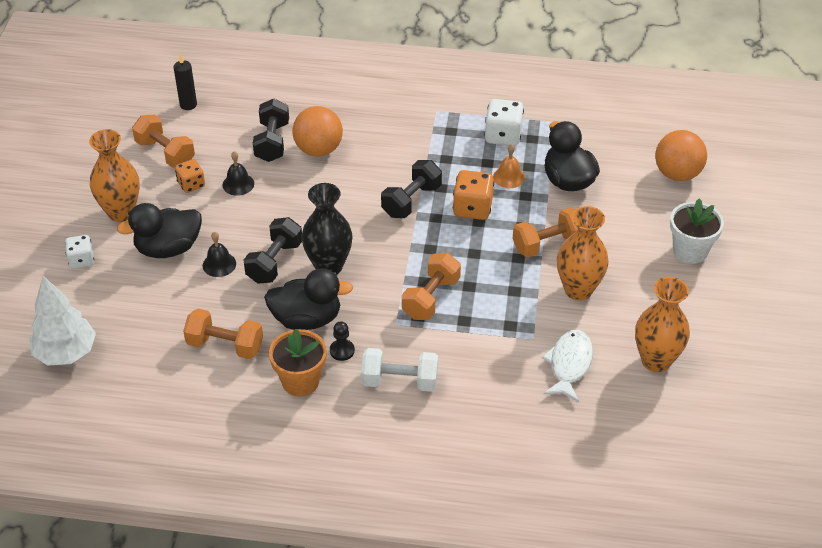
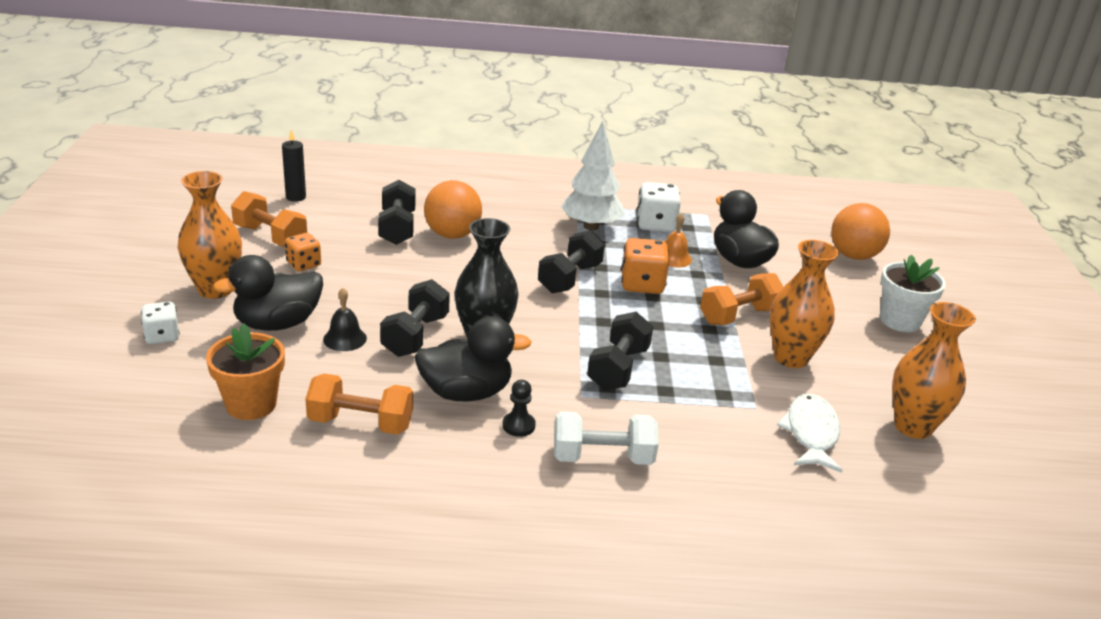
camera: 10 degrees left, 15 degrees down
white tree [29,276,96,366] -> white tree moved to [561,121,625,230]
black bell [222,151,254,196] -> none
orange flower pot [269,329,327,396] -> orange flower pot moved to [206,324,285,420]
orange dumbbell [402,253,461,320] -> black dumbbell [587,312,653,390]

